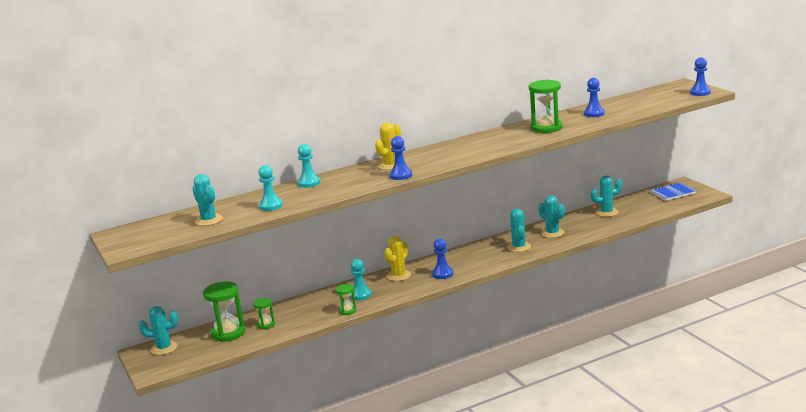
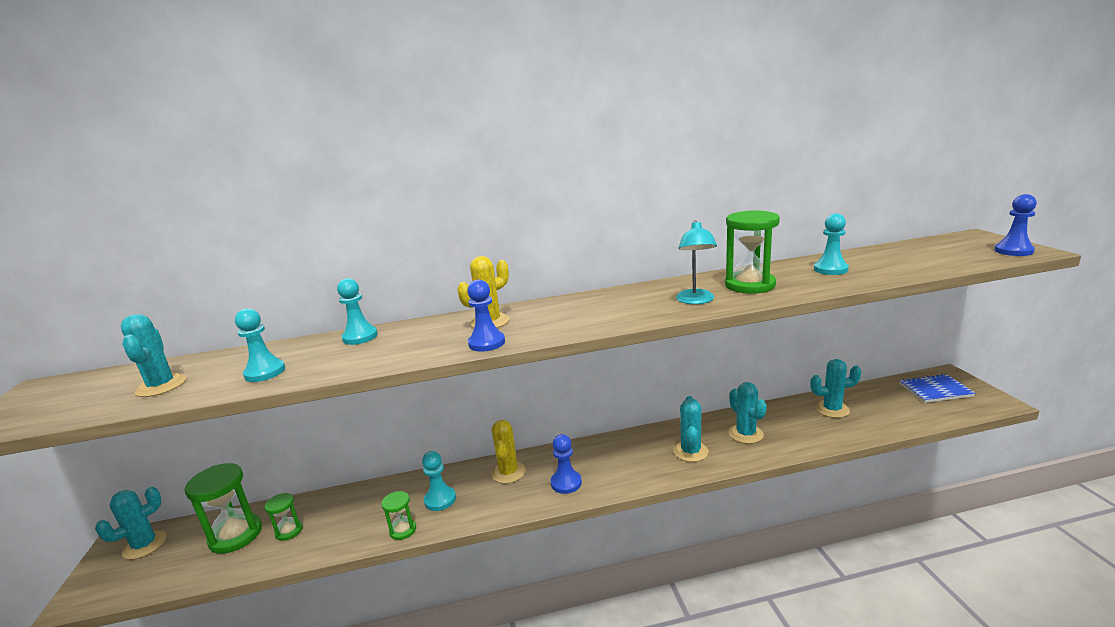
camera: 15 degrees right, 0 degrees up
turquoise cactus [139,306,178,355] -> turquoise cactus turned 60 degrees counterclockwise [95,487,167,560]
yellow cactus [384,236,411,281] -> yellow cactus turned 45 degrees counterclockwise [491,420,526,484]
blue pawn [584,78,605,117] -> turquoise pawn [814,213,849,275]
none -> turquoise lamp [676,220,717,304]

